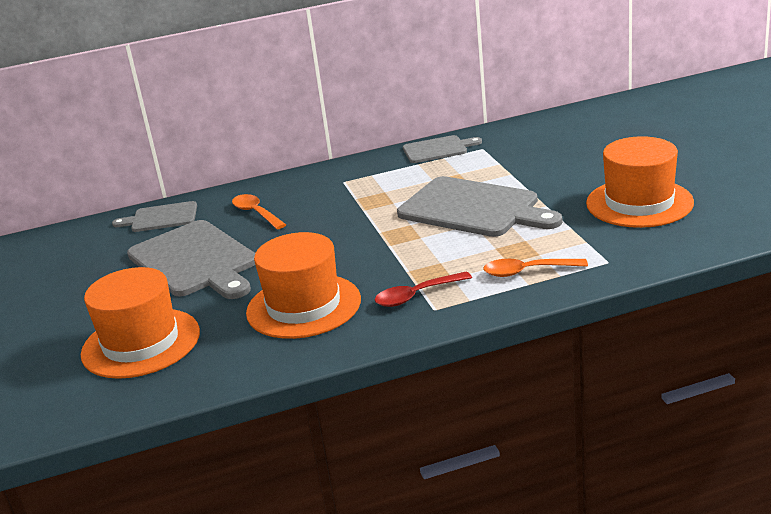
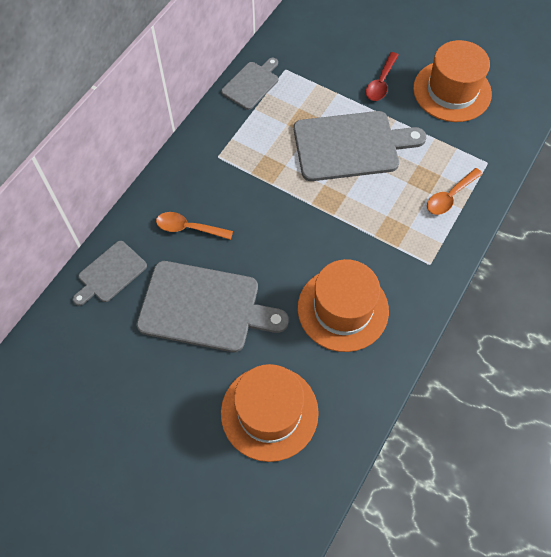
camera: 45 degrees left, 35 degrees up
red spoon [375,271,472,307] -> red spoon moved to [366,52,399,101]

